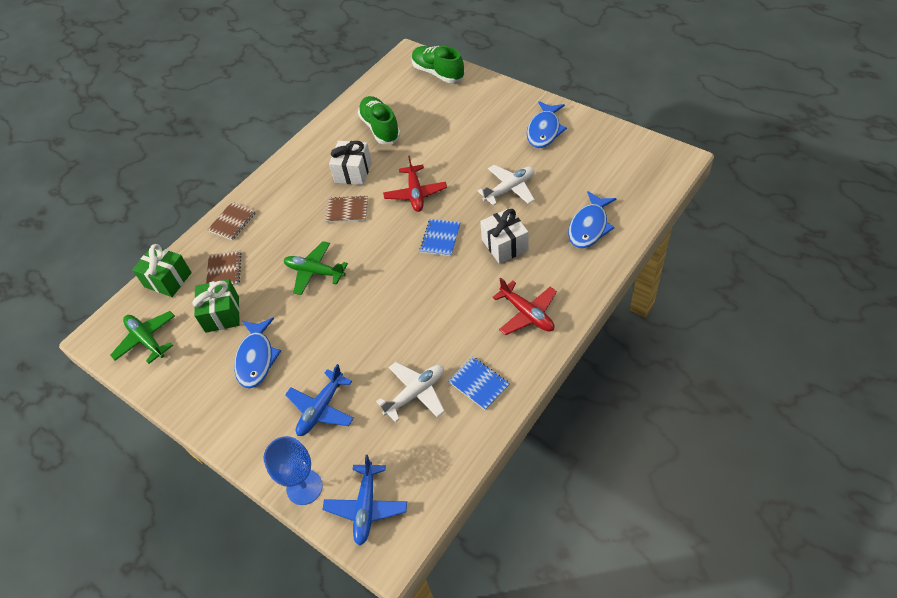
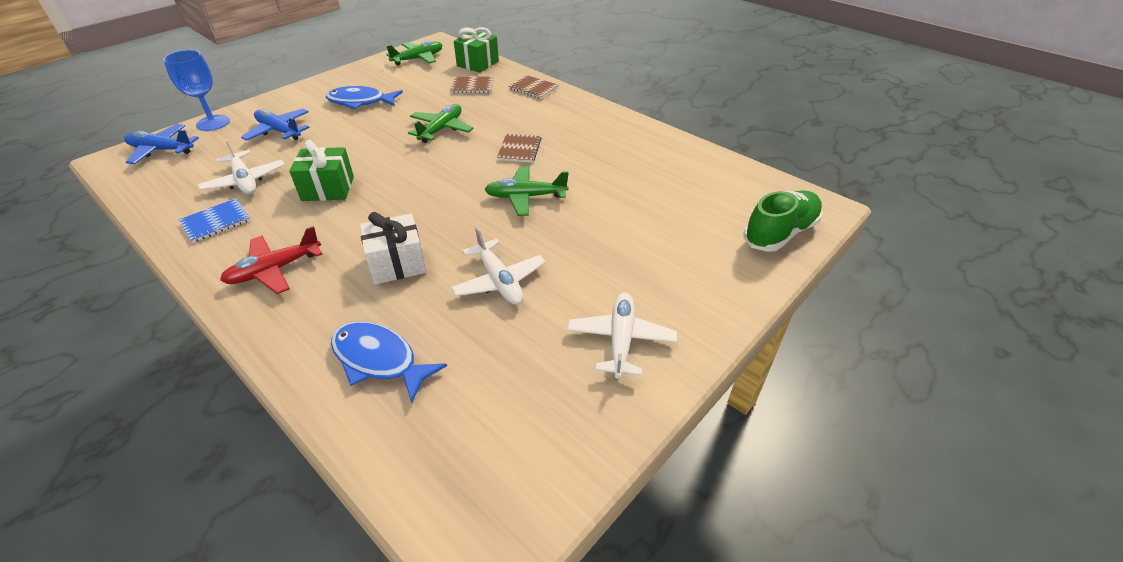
camera: 90 degrees right, 10 degrees down
green gift [193,279,240,333] -> green gift moved to [289,140,354,201]
white gift [329,141,372,185] -> none
green shoe [358,96,401,144] -> none
red plane [383,155,447,212] -> green plane [484,166,569,216]
blue notebook [420,219,461,256] -> none
blue fish [527,101,567,148] -> white plane [567,292,677,379]

